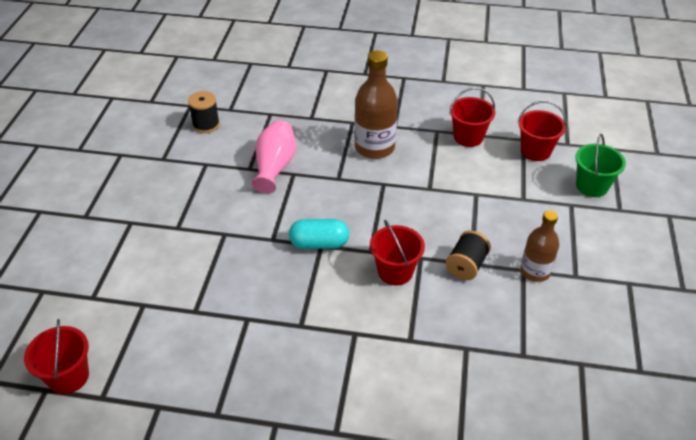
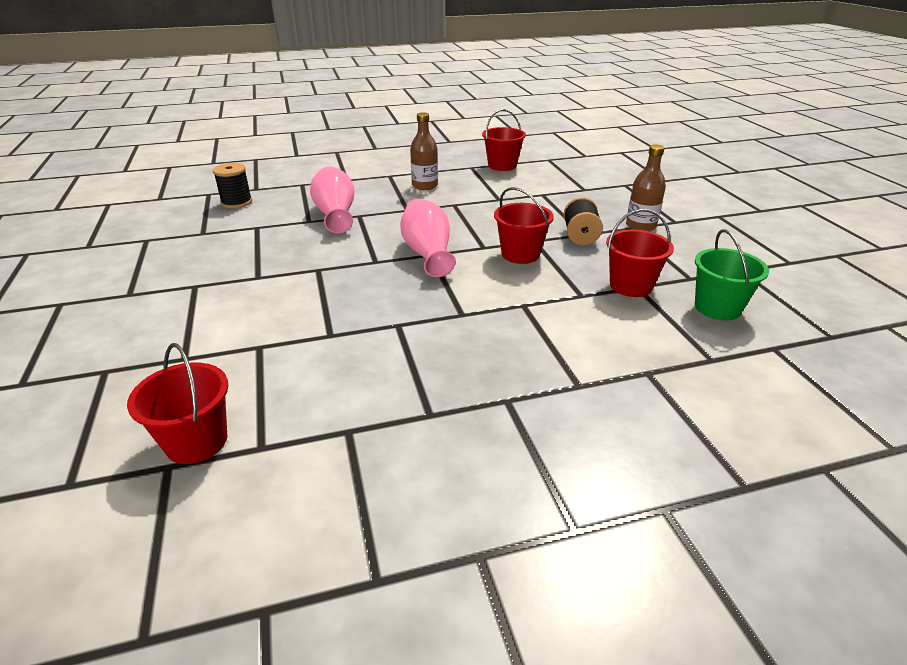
camera: 25 degrees left, 10 degrees down
turquoise capsule [289,219,349,249] -> pink vase [400,199,456,277]
brown bottle [354,51,398,159] -> brown bottle [410,112,438,190], size x0.64
red bucket [518,101,567,161] -> red bucket moved to [606,209,674,297]
green bucket [575,134,626,197] -> green bucket moved to [695,229,769,320]

